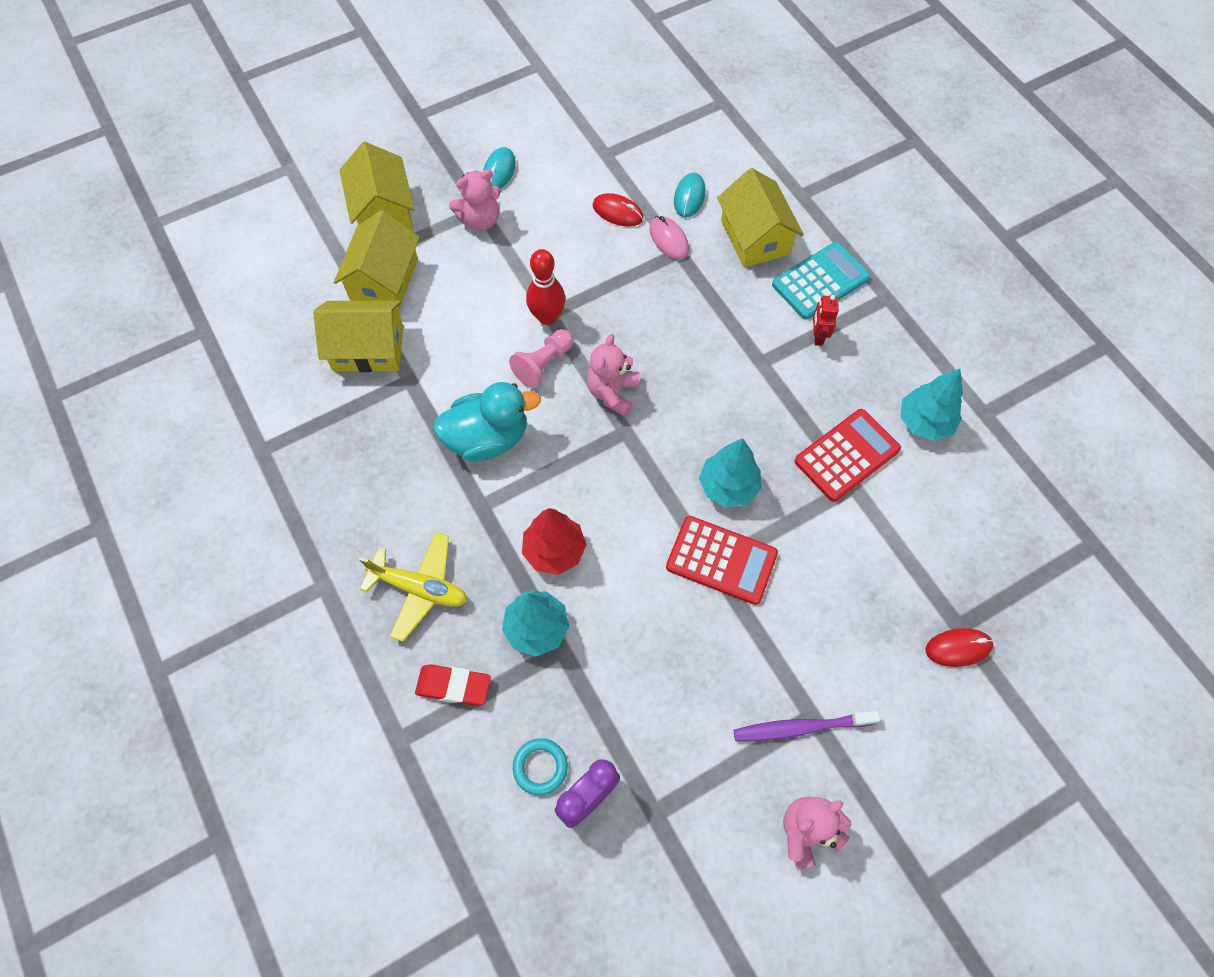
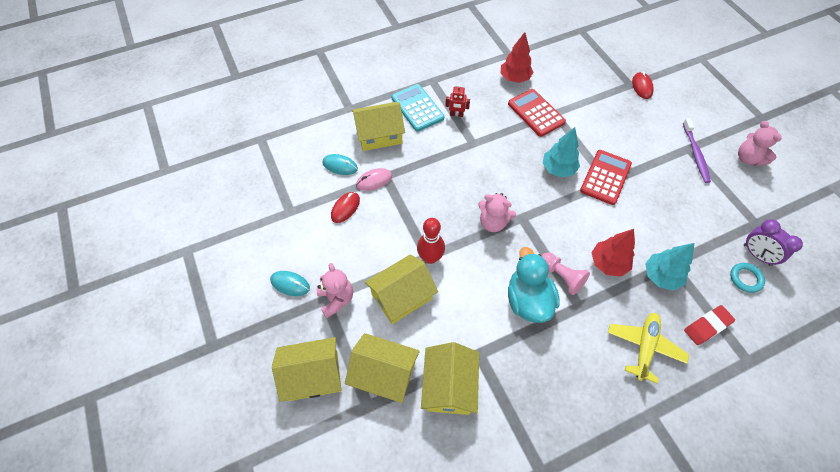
camera: 85 degrees left, 5 degrees down
red eraser [415,664,491,706] -> red eraser turned 45 degrees clockwise [684,305,735,345]
pink pawn [509,329,573,389] -> pink pawn moved to [542,252,590,295]
turquoise tree [900,369,963,441] -> red tree [501,32,533,83]
none -> yellow house [365,254,438,324]

